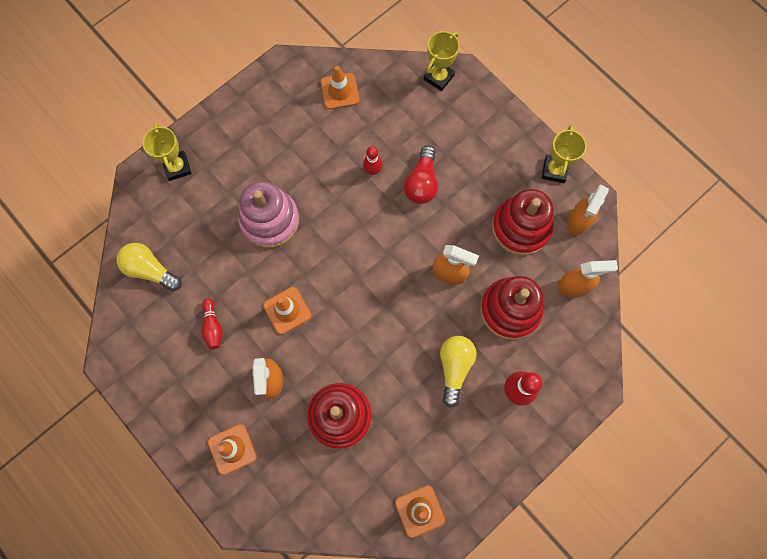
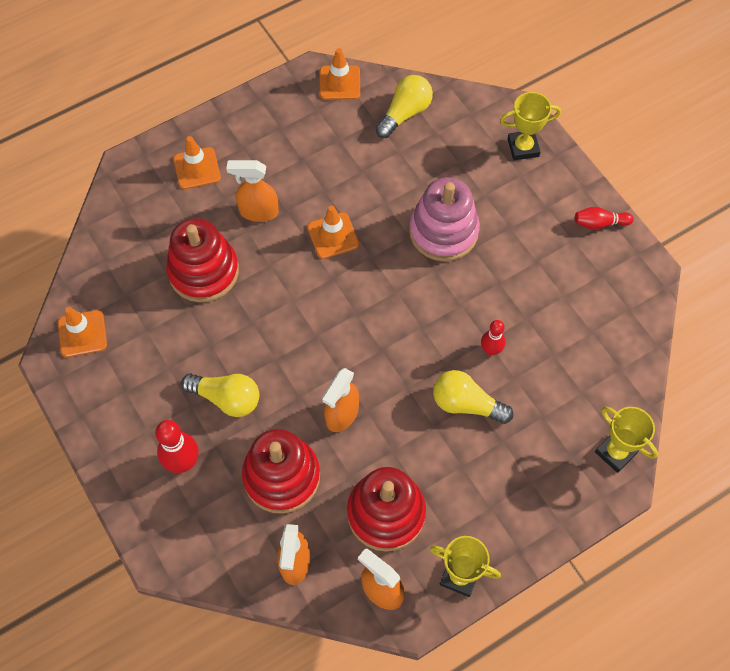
camera: 100 degrees right, 10 degrees down
red bowling pin [201,298,223,349] -> red bowling pin moved to [575,207,634,230]
orange traffic cone [321,66,359,109] -> orange traffic cone moved to [320,48,360,100]
red light bulb [404,146,438,204] -> yellow light bulb [433,370,513,424]

